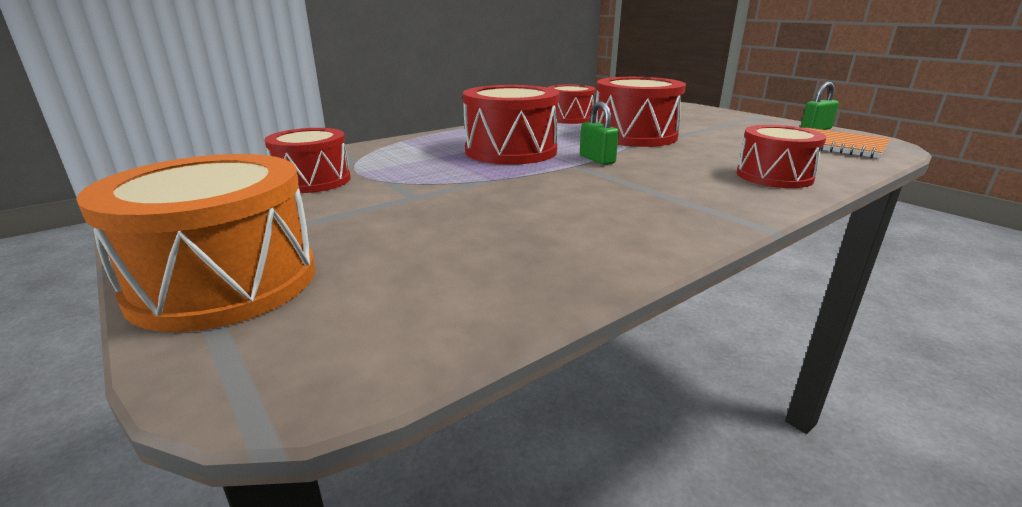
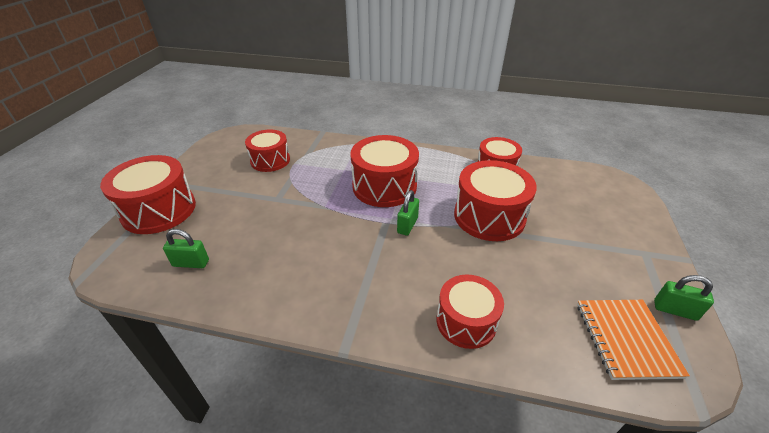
camera: 50 degrees right, 15 degrees up
orange drum [76,154,315,332] -> red drum [100,155,196,234]
none -> green padlock [163,229,209,268]

